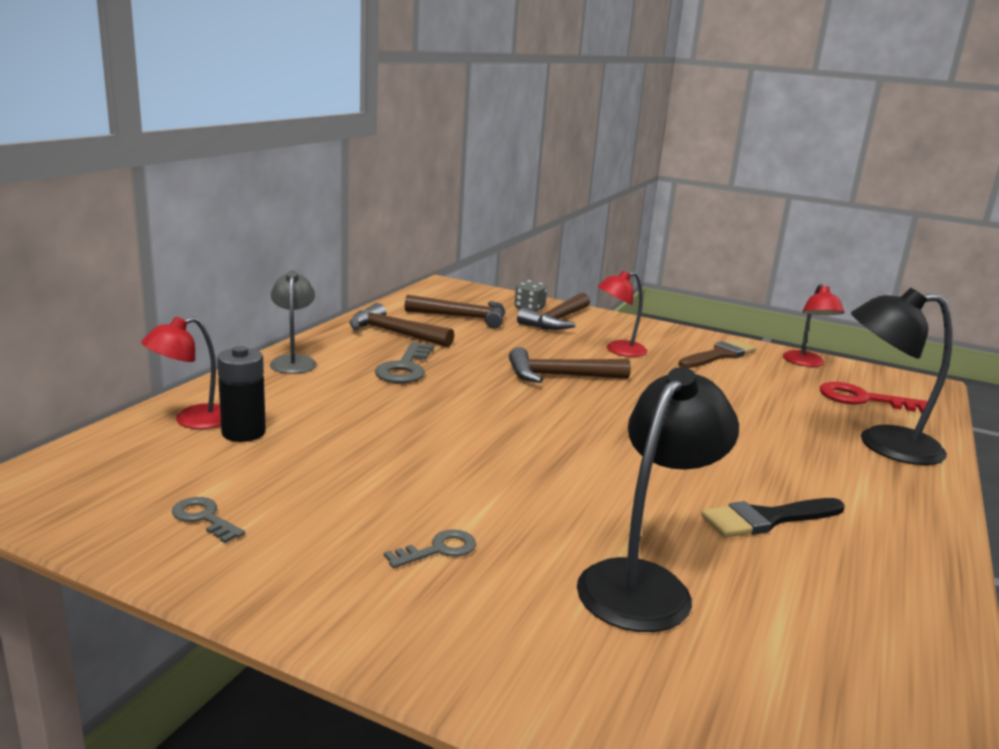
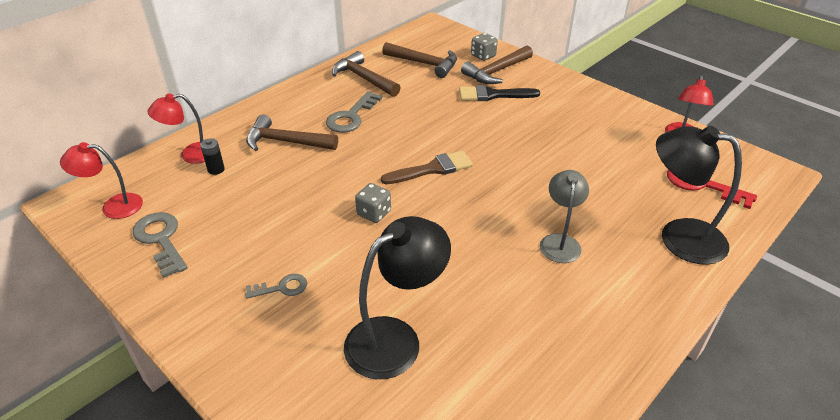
camera: 20 degrees right, 20 degrees up
grey key [172,497,245,543] -> grey key [133,212,187,278], size x1.67
black battery [217,346,266,442] -> black battery [200,138,225,175], size x0.60
grey lamp [270,270,317,374] -> grey lamp moved to [540,170,589,263]
brown hammer [509,347,631,383] -> brown hammer moved to [246,114,338,151]
red lamp [597,271,647,357] -> red lamp moved to [60,142,143,219]
brown brush [678,339,756,368] -> brown brush moved to [381,151,473,184]
black brush [701,498,845,538] -> black brush moved to [459,85,540,101]
none -> grey dice [355,183,391,223]

